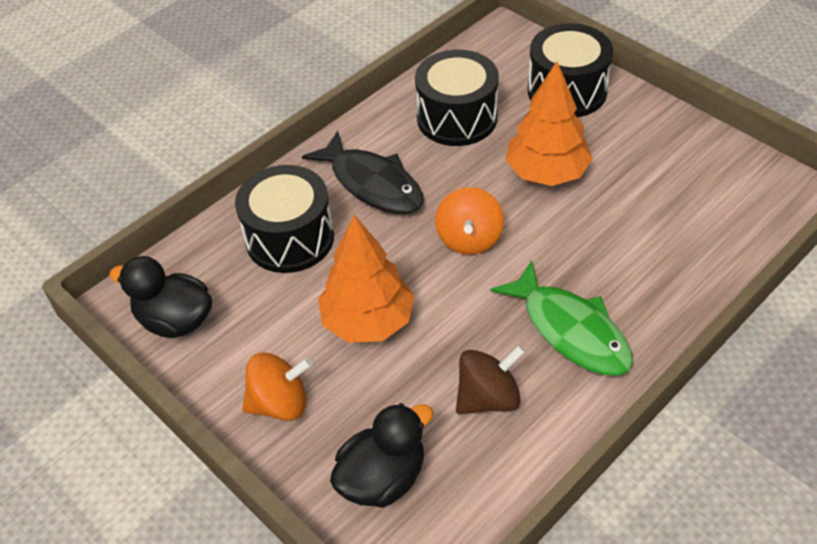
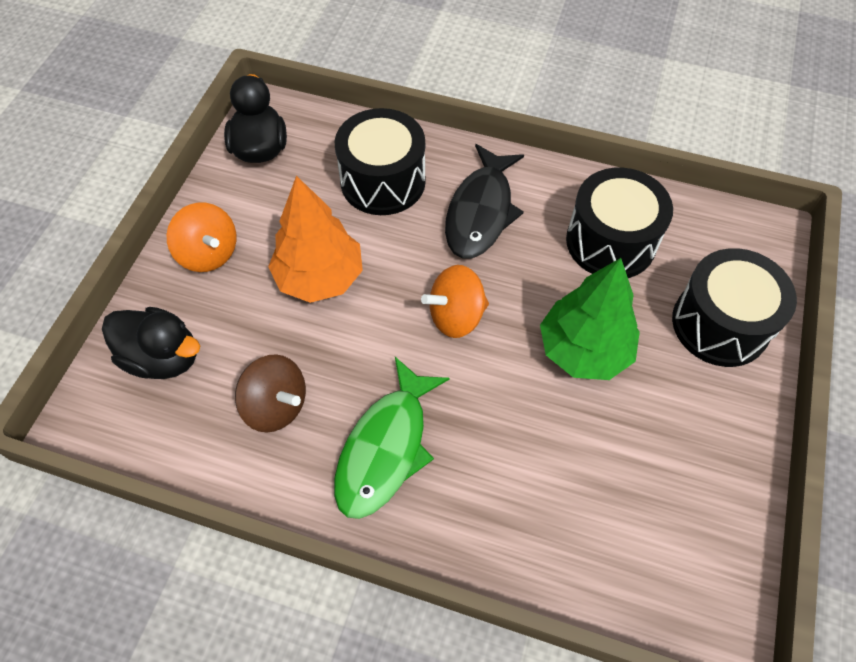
camera: 60 degrees right, 10 degrees up
orange tree [506,61,593,186] -> green tree [540,258,640,380]

